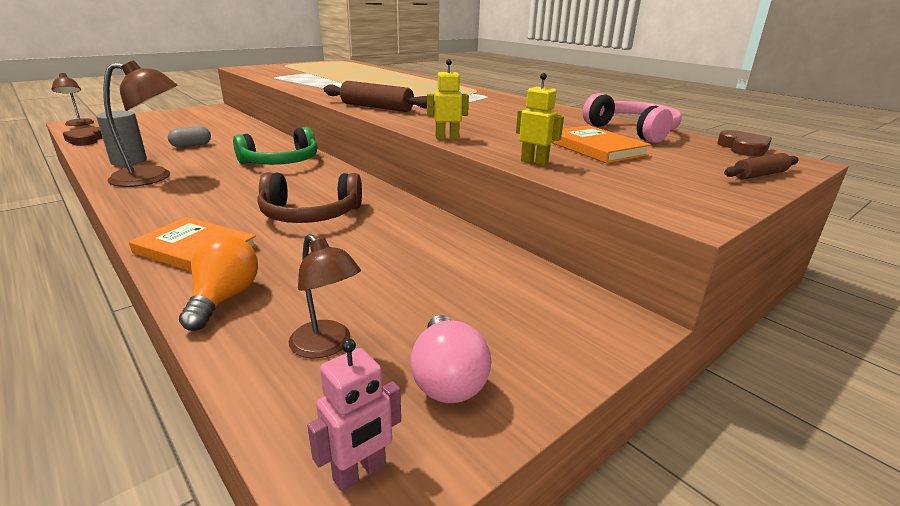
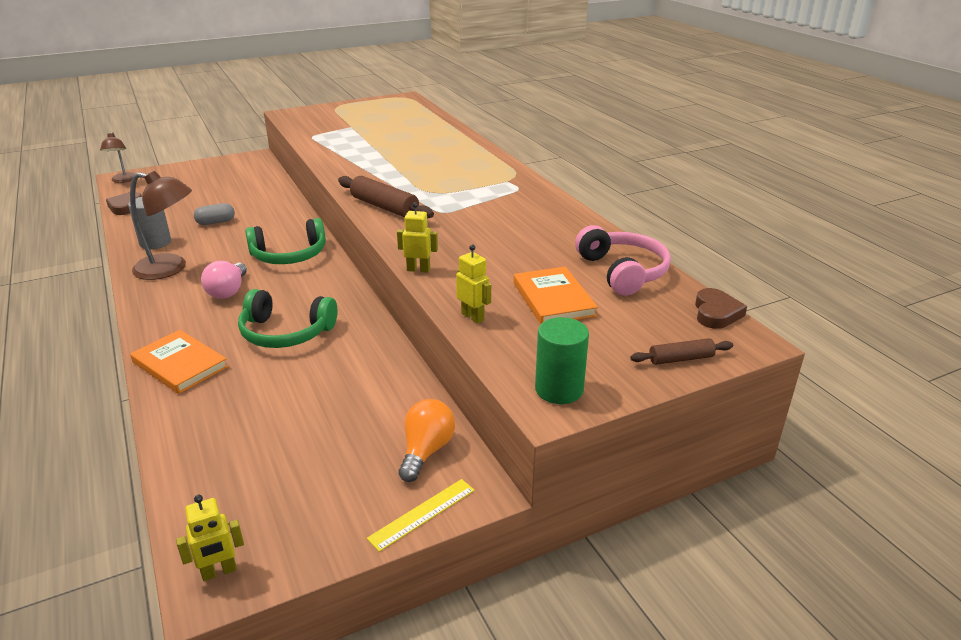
camera: 15 degrees right, 5 degrees up
orange light bulb [179,235,258,331] -> orange light bulb moved to [398,399,455,482]
brown headphones [258,172,362,223] -> green headphones [238,289,338,348]
brown lamp [289,234,361,359] -> none
pink robot [307,338,401,492] -> yellow robot [176,495,244,581]
pink light bulb [410,315,491,403] -> pink light bulb moved to [201,261,247,299]
none -> yellow ruler [367,479,475,552]
none -> green cylinder [535,317,589,404]

